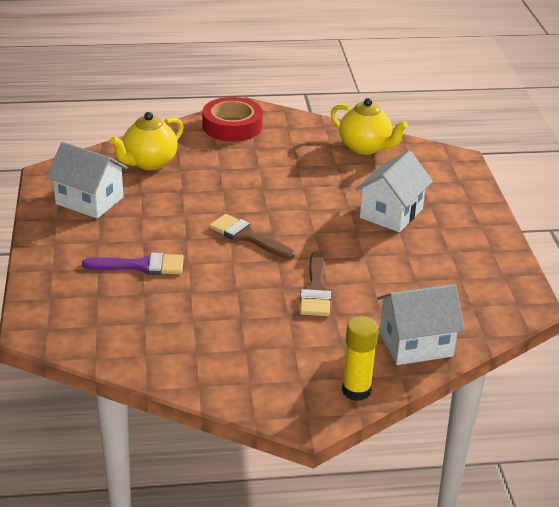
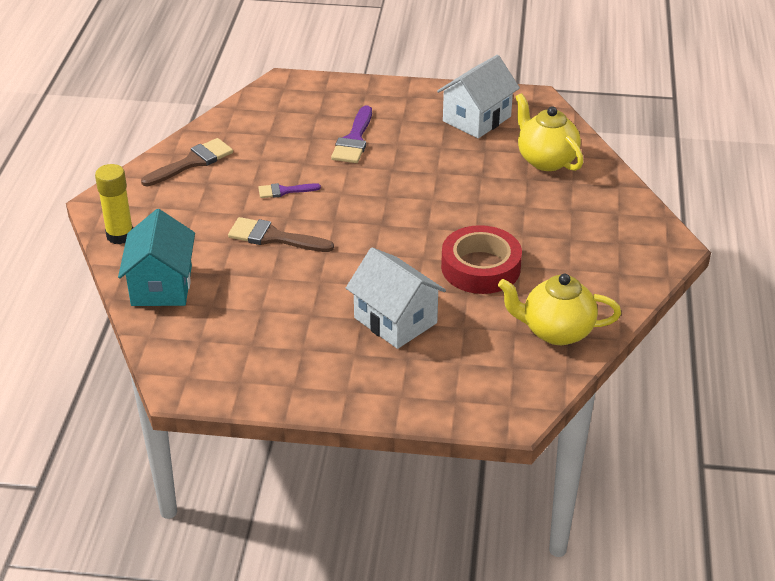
camera: 105 degrees right, 5 degrees up
red tape [202,97,263,142] -> red tape moved to [441,225,522,294]
brown brush [209,214,295,259] -> brown brush moved to [141,138,233,186]
yellow teapot [331,98,408,155] -> yellow teapot turned 45 degrees clockwise [498,274,621,345]
white house [377,284,465,365] -> turquoise house [118,209,195,306]
none -> purple brush [258,183,321,198]

